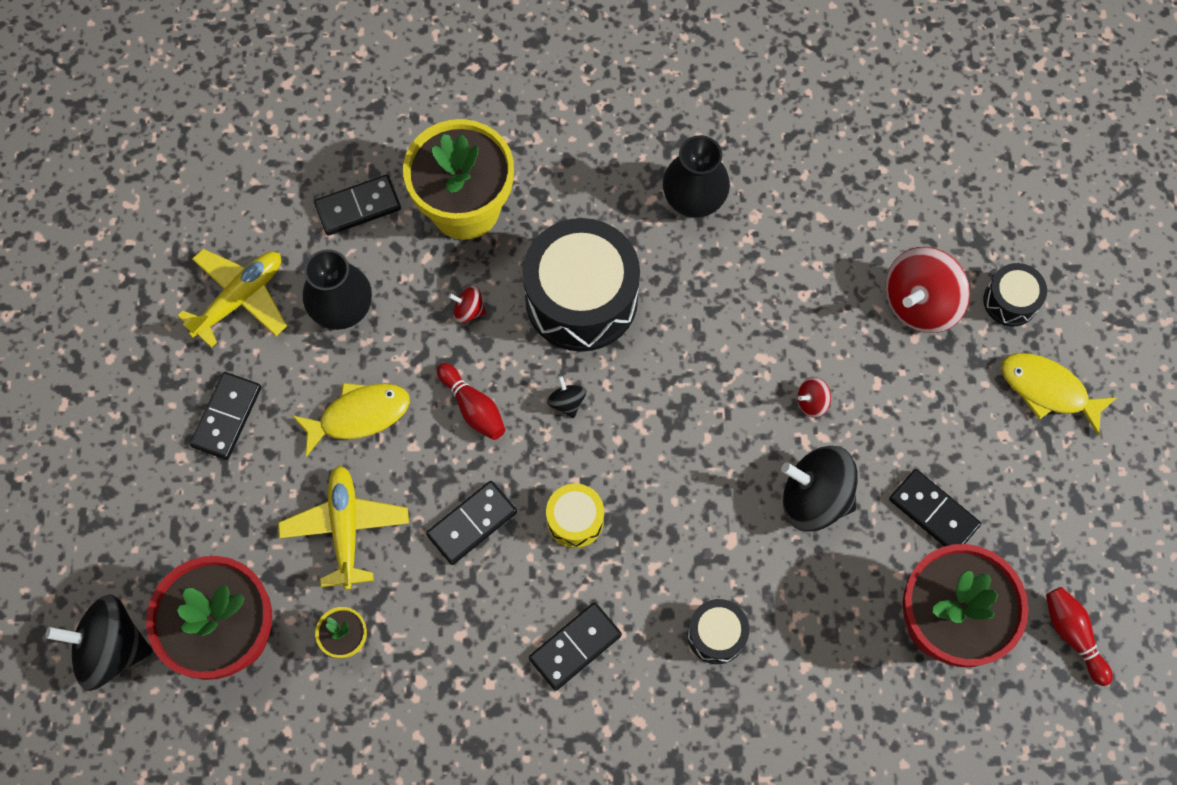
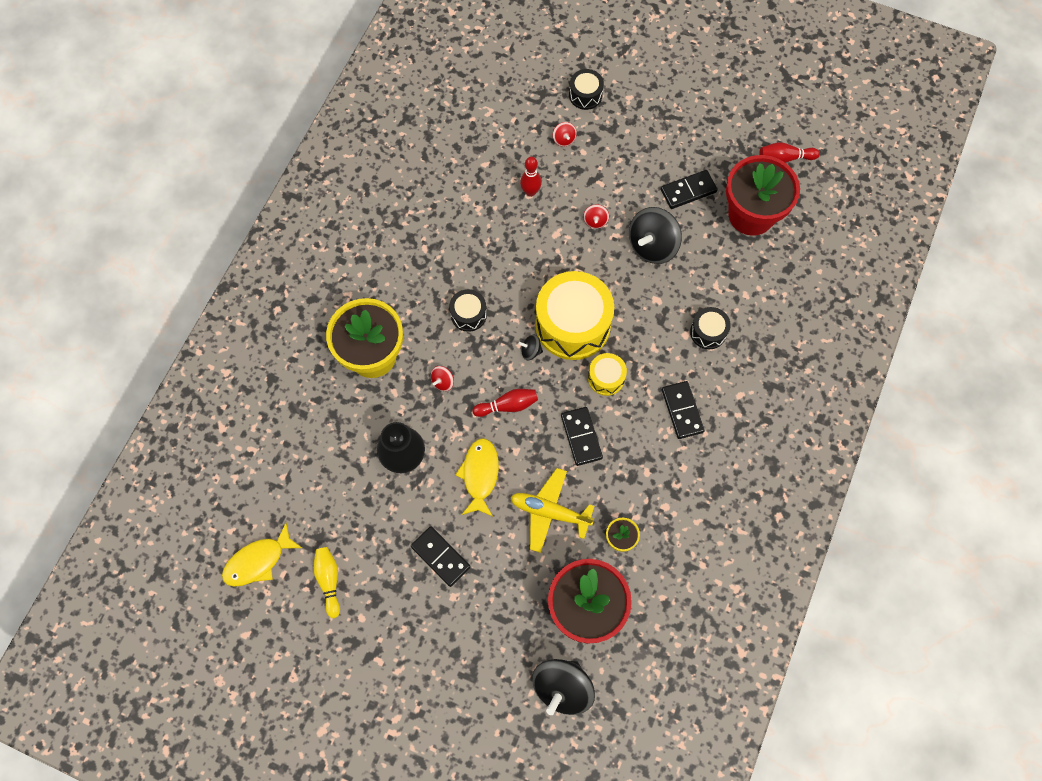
camera: 65 degrees left, 0 degrees up
yellow plane [177,249,287,348] -> none
black domino [314,175,401,236] -> none
black drum [523,218,640,352] -> black drum [449,289,487,332], size x0.48
black vase [663,135,730,218] -> none
red spinning top [885,247,970,333] -> red spinning top [553,122,577,147], size x0.46
yellow fish [1001,353,1117,436] -> yellow fish moved to [222,522,302,587]
none -> yellow bowling pin [313,547,340,618]
none -> red bowling pin [520,157,542,197]
none -> yellow drum [535,271,614,360]

